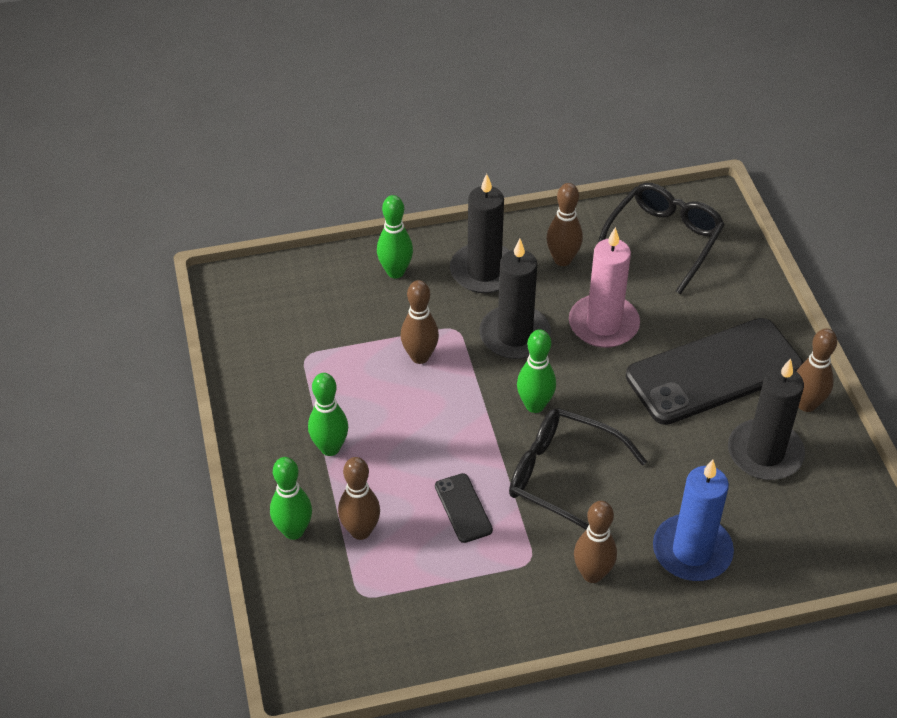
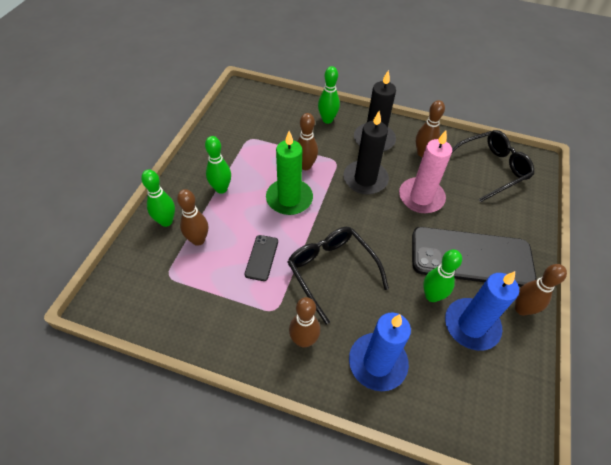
camera: 30 degrees right, 5 degrees up
green bowling pin [517,329,556,413] -> green bowling pin moved to [423,250,462,302]
black candle [728,358,805,480] -> blue candle [445,271,519,351]
none -> green candle [266,131,313,215]

